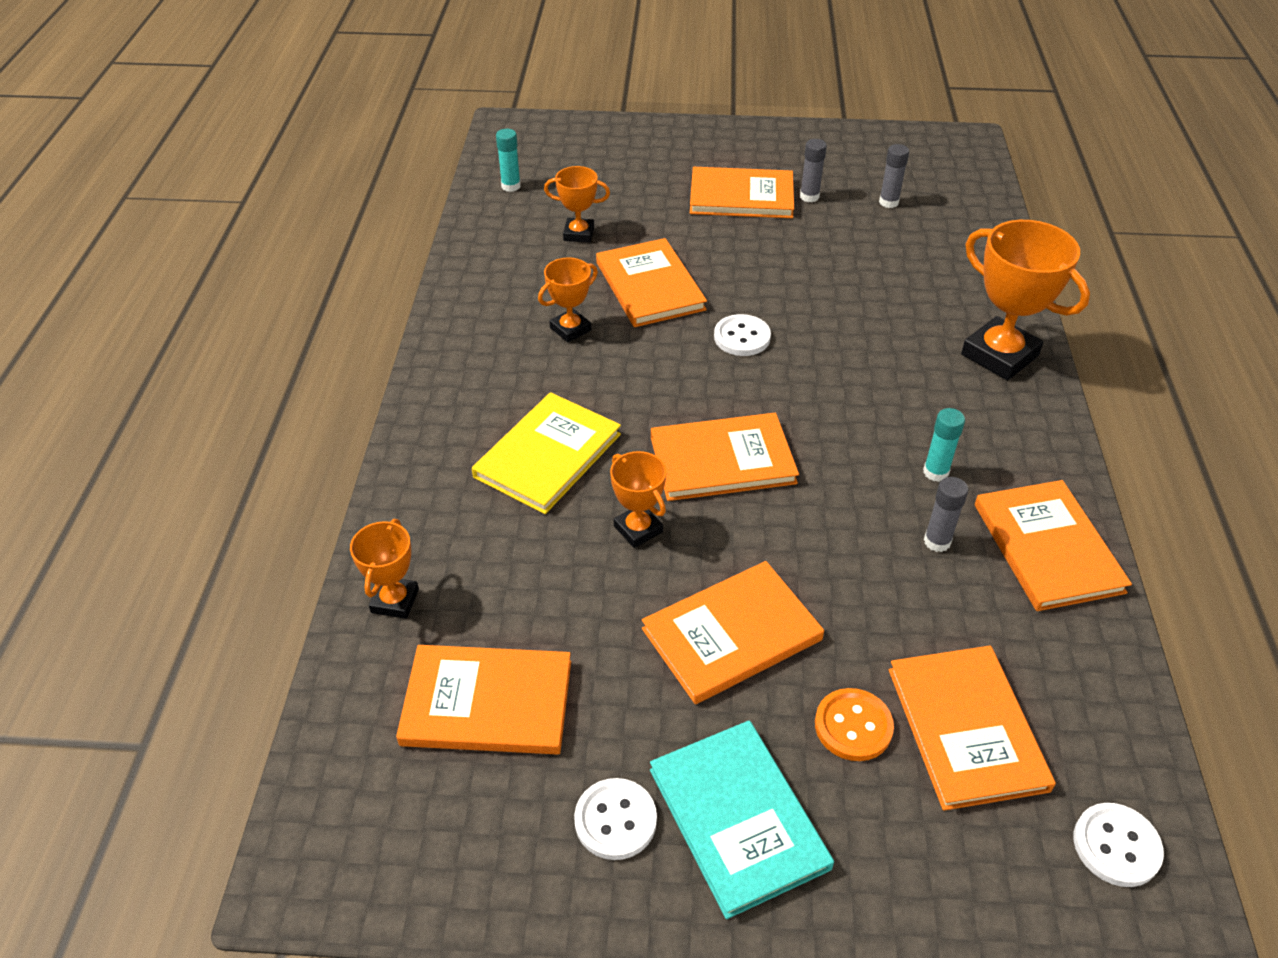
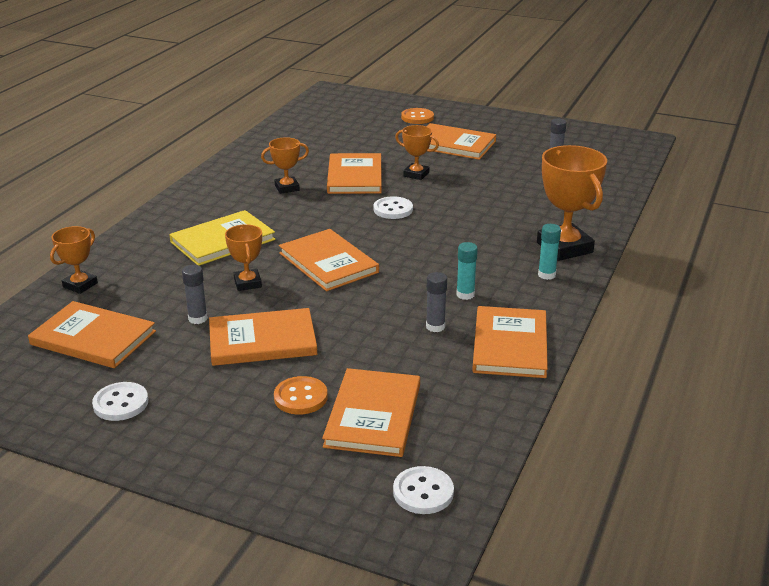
camera: 20 degrees right, 15 degrees down
turquoise glue stick [496,129,521,192] -> turquoise glue stick moved to [538,224,561,280]
orange trophy [544,166,610,243] -> orange trophy moved to [395,125,439,180]
turquoise book [650,720,834,919] -> none
orange book [651,413,799,501] -> orange book turned 45 degrees clockwise [279,229,379,291]
grey glue stick [800,139,827,202] -> grey glue stick moved to [182,265,208,324]
none -> orange button [401,108,434,124]

